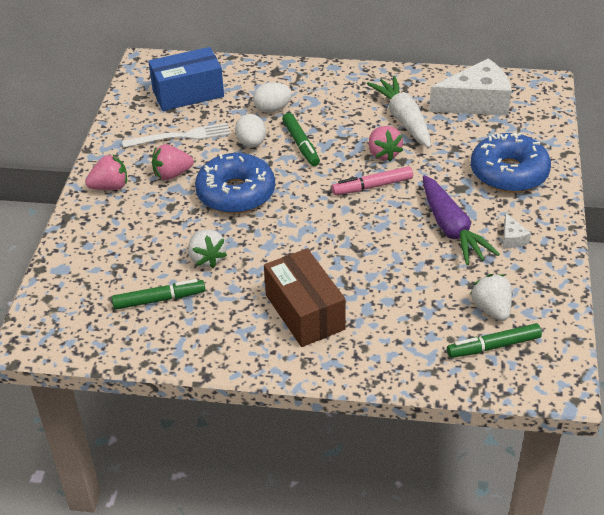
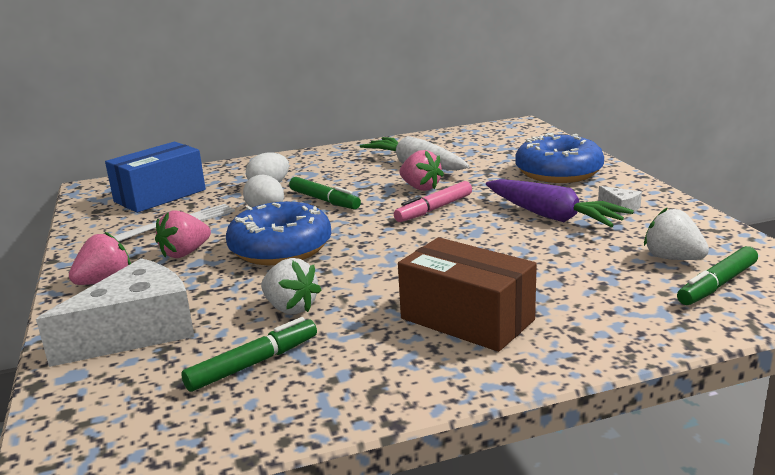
camera: 25 degrees left, 20 degrees down
white cheese [429,58,512,116] -> white cheese moved to [36,258,195,367]

